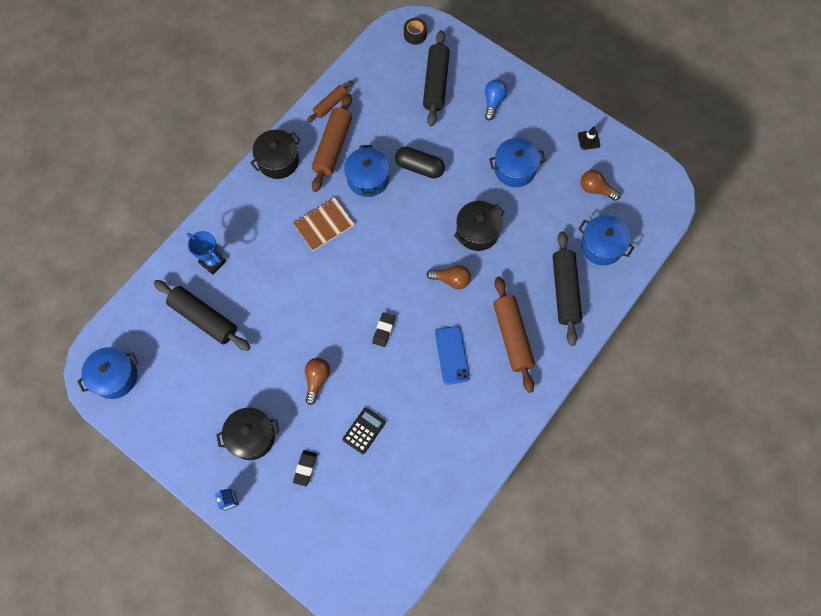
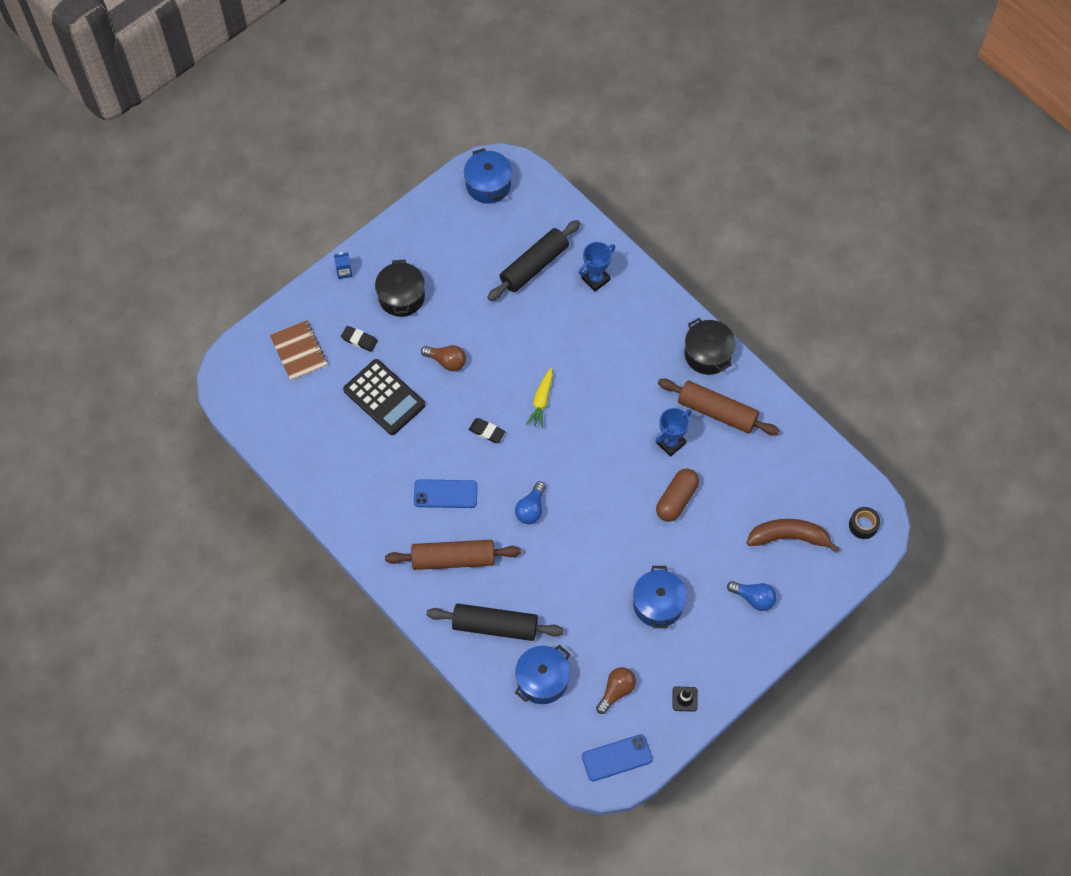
camera: 100 degrees right, 5 degrees down
brown notebook [293,197,354,251] -> brown notebook moved to [270,320,328,381]
brown rolling pin [307,81,353,123] -> none
black calculator [342,408,386,454] -> black calculator [343,359,426,435], size x1.76
blue pot [344,145,390,197] -> blue trophy [655,408,692,457]
black capsule [395,147,445,178] -> brown capsule [656,469,699,522]
black rolling pin [423,30,450,126] -> brown banana [747,519,840,553]
brown light bulb [426,265,471,289] -> blue light bulb [515,482,546,524]
black pot [454,201,504,251] -> none
none -> yellow carrot [526,368,553,428]
none -> blue phone [582,734,653,781]

